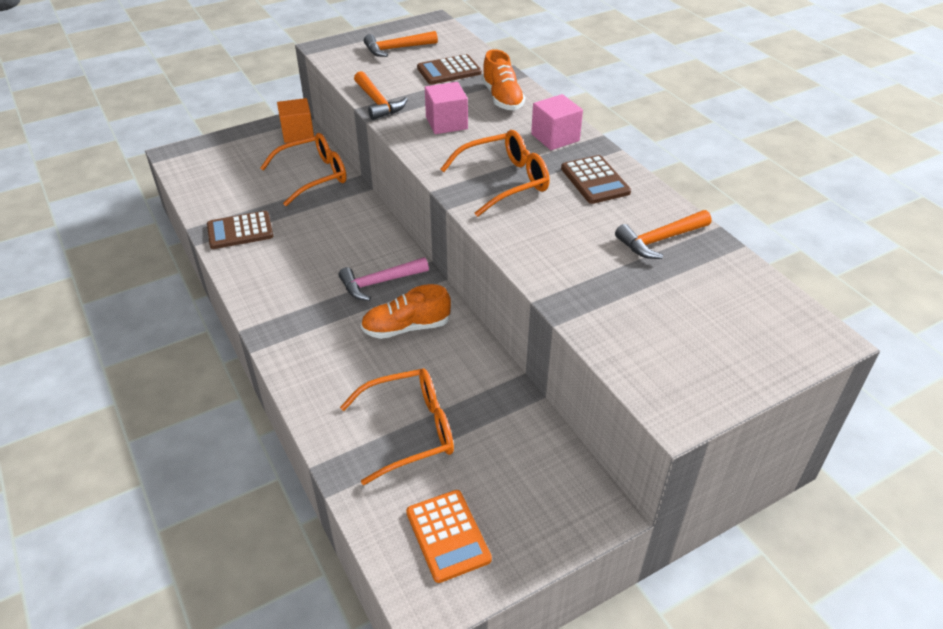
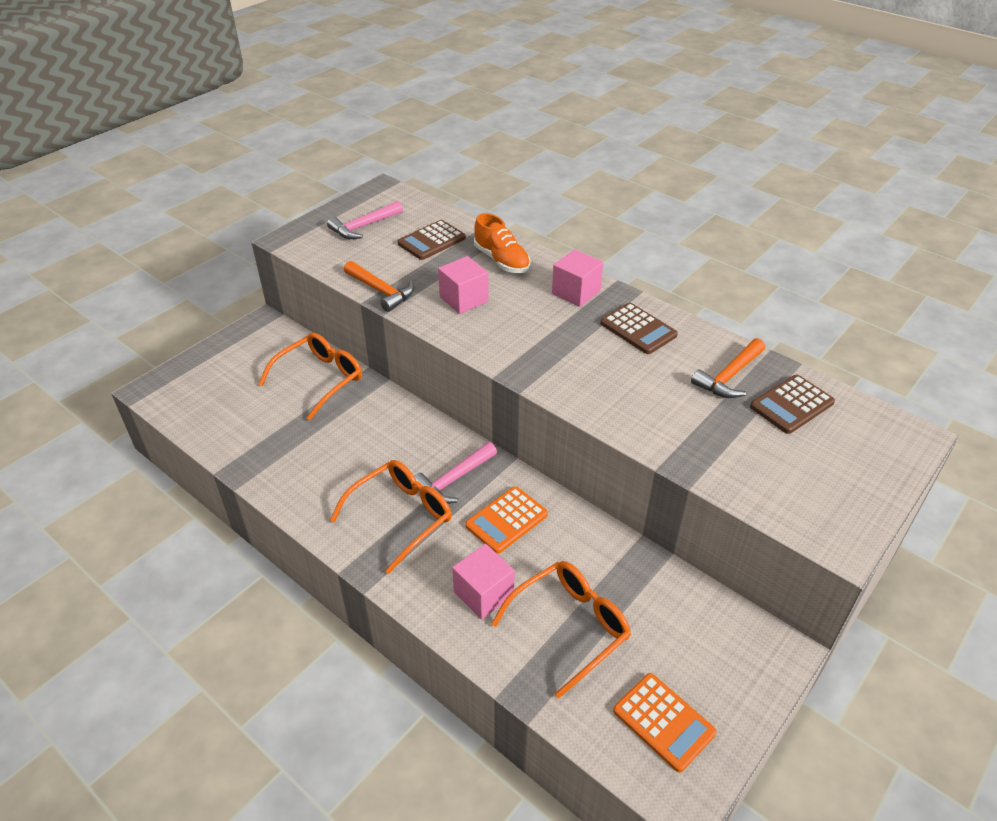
camera: 20 degrees left, 0 degrees up
brown calculator [207,211,273,249] -> brown calculator moved to [750,375,835,434]
orange cube [277,98,314,143] -> none
orange shoe [361,284,451,339] -> orange calculator [465,486,548,554]
orange hammer [364,31,438,57] -> pink hammer [327,201,403,239]
orange glasses [440,130,550,217] -> orange glasses moved to [330,460,452,574]
none -> pink cube [452,544,515,620]

